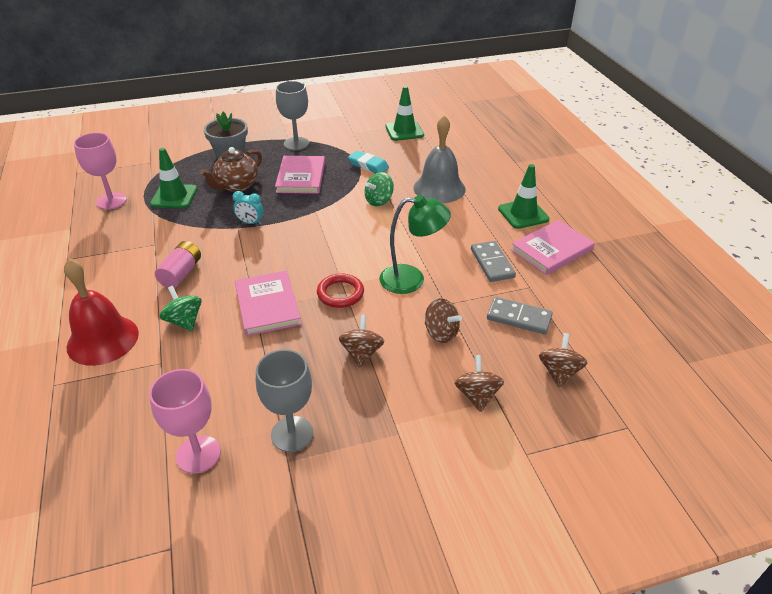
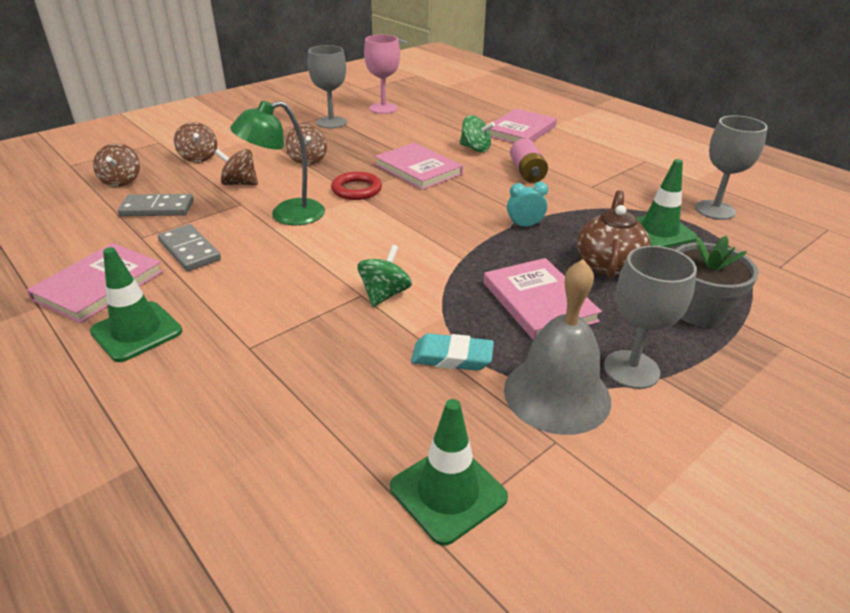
camera: 155 degrees right, 5 degrees down
red bell [64,259,139,366] -> pink book [489,109,557,143]
pink goblet [74,133,127,210] -> grey goblet [695,115,768,220]
grey bell [413,115,466,203] -> grey bell moved to [504,259,611,435]

